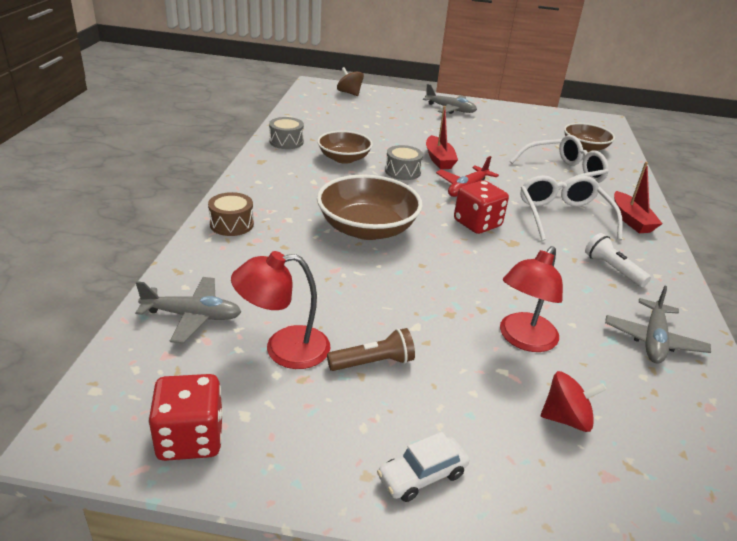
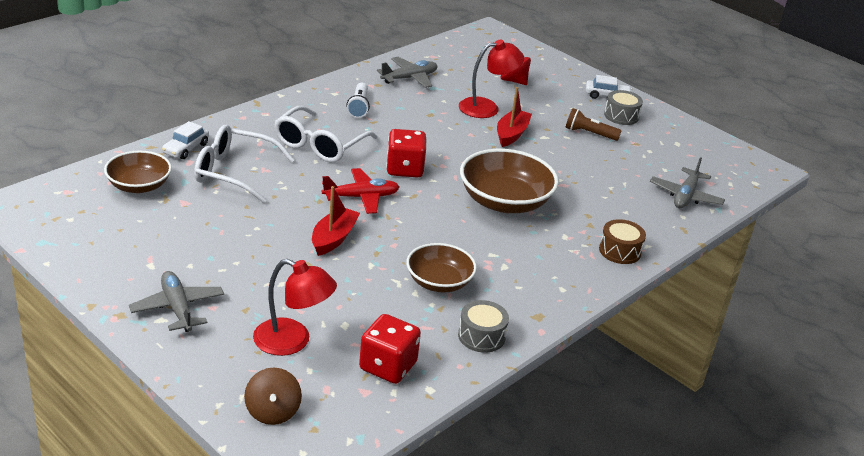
camera: 145 degrees left, 0 degrees up
grey plane [135,277,241,344] -> grey plane turned 105 degrees counterclockwise [650,157,725,208]
red dice [148,374,223,461] -> red dice moved to [359,314,421,384]
red lamp [231,251,330,369] -> red lamp moved to [253,259,337,356]
grey drum [385,145,423,180] -> grey drum moved to [604,90,643,125]
red boat [614,162,663,233] -> red boat moved to [497,87,532,147]
none -> white car [162,121,209,159]

